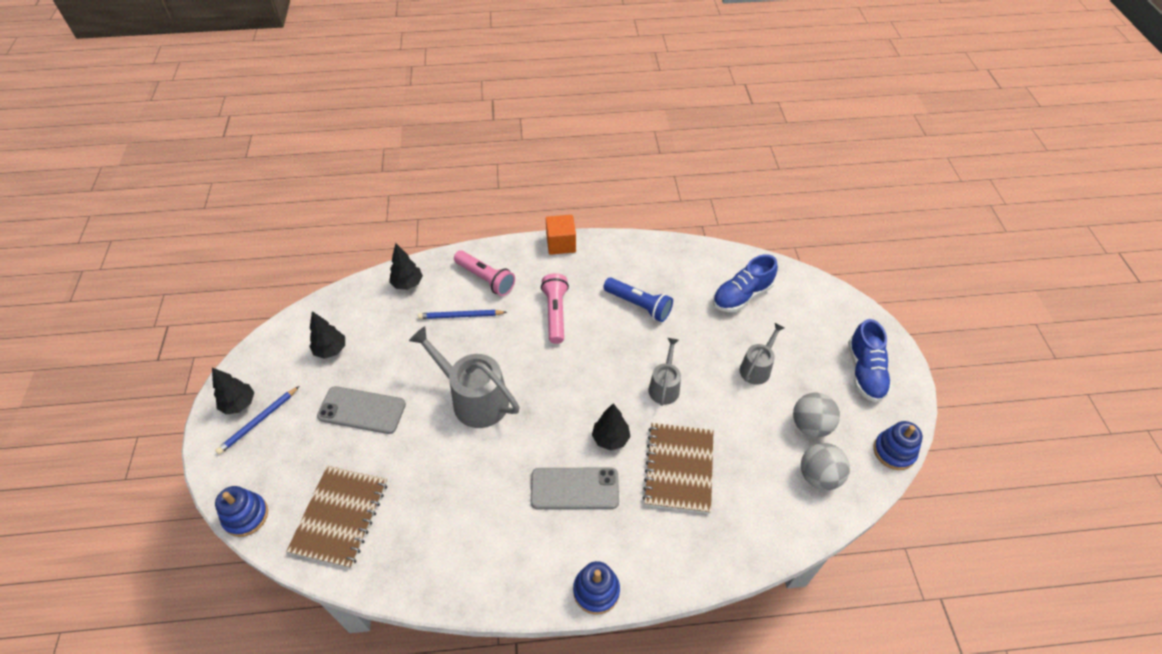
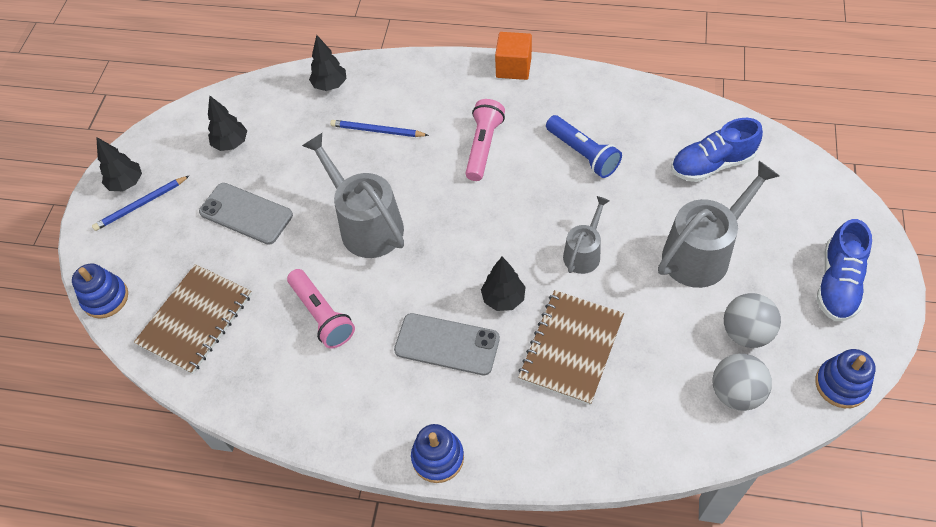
camera: 20 degrees right, 5 degrees up
pink flashlight [454,250,515,296] -> pink flashlight moved to [287,269,355,349]
grey watering can [740,323,784,385] -> grey watering can [658,161,779,288], size x1.76

